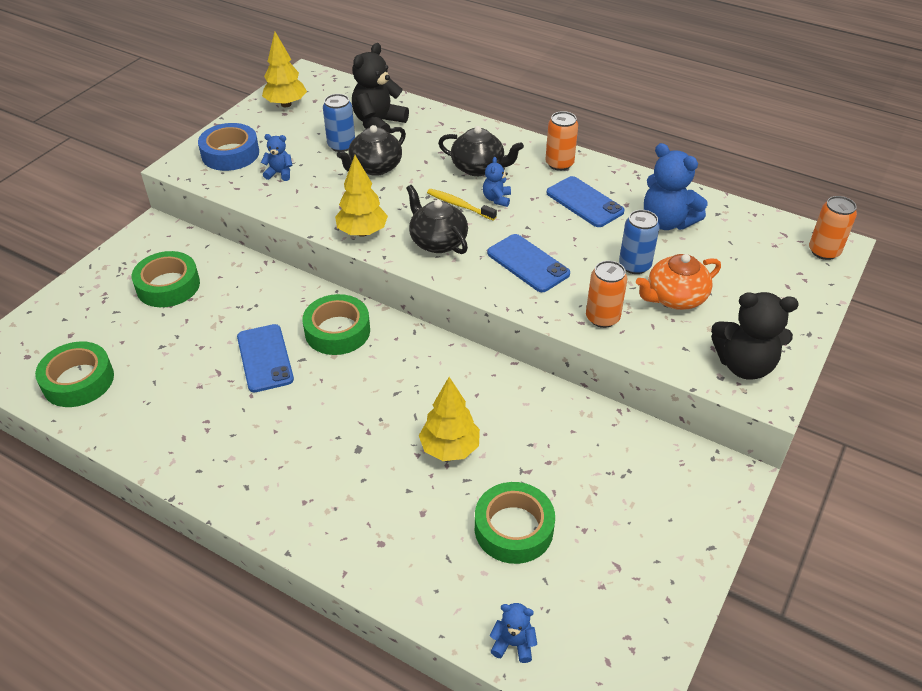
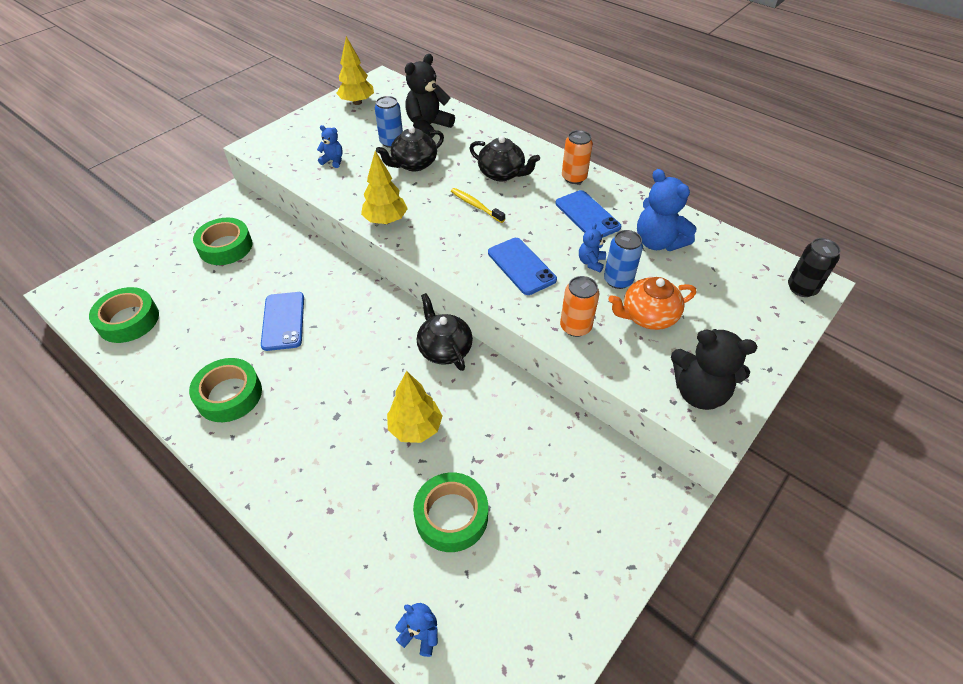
camera: 10 degrees right, 5 degrees up
blue tape [198,123,259,171] -> none
green tape [303,294,370,355] -> green tape moved to [189,358,262,422]
black teapot [406,185,468,254] -> black teapot moved to [417,293,473,371]
blue teddy bear [483,157,511,207] -> blue teddy bear moved to [579,223,606,272]
orange can [809,196,857,260] -> black can [788,238,841,297]

